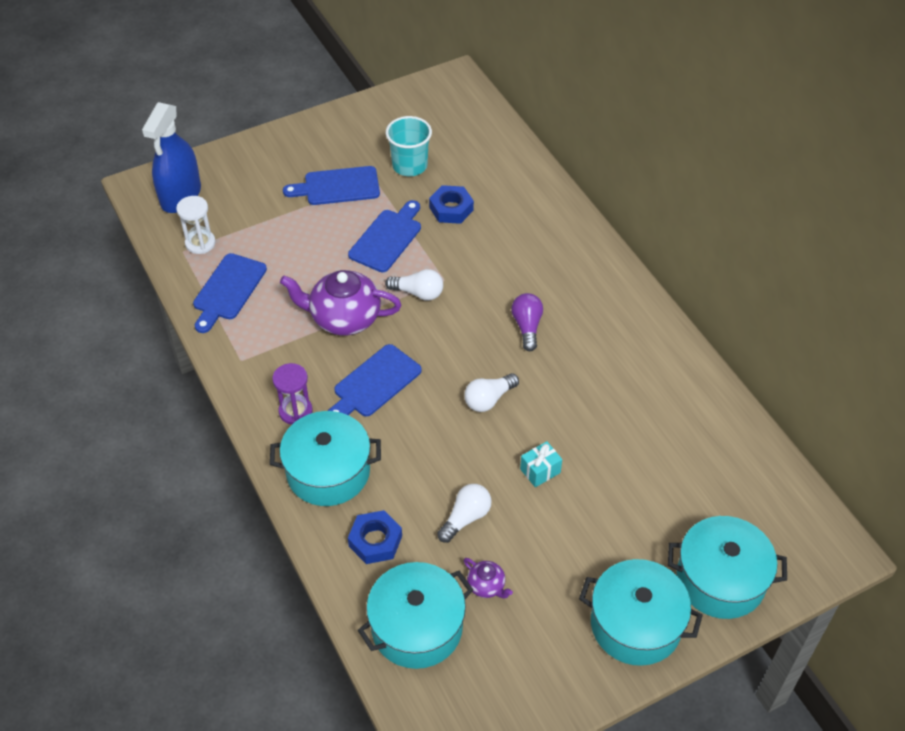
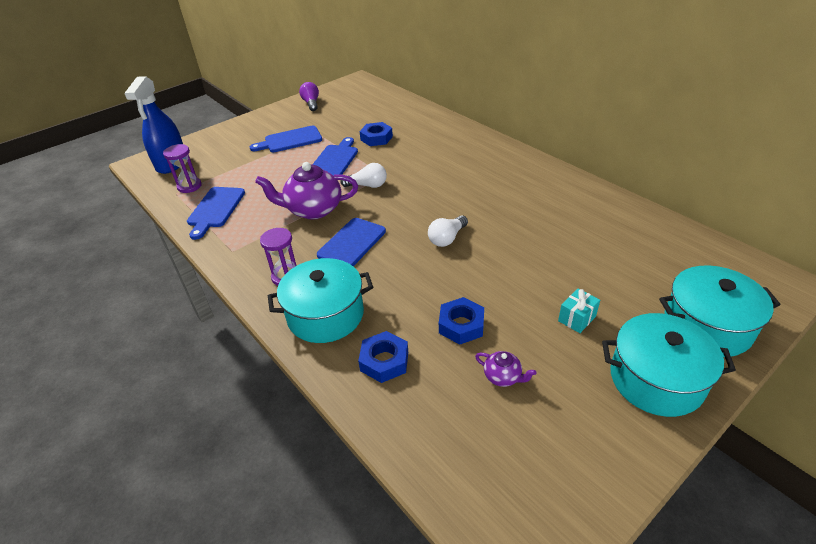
camera: 10 degrees left, 10 degrees down
white hourglass [176,196,216,254] -> purple hourglass [163,144,202,193]
turquoise pot [358,562,473,669] -> none
turquoise cup [386,116,432,176] -> none
white light bulb [437,484,492,543] -> blue nut [439,297,484,345]
purple light bulb [511,293,543,351] -> purple light bulb moved to [299,82,319,111]
turquoise gift [520,441,562,487] -> turquoise gift moved to [558,288,600,333]

